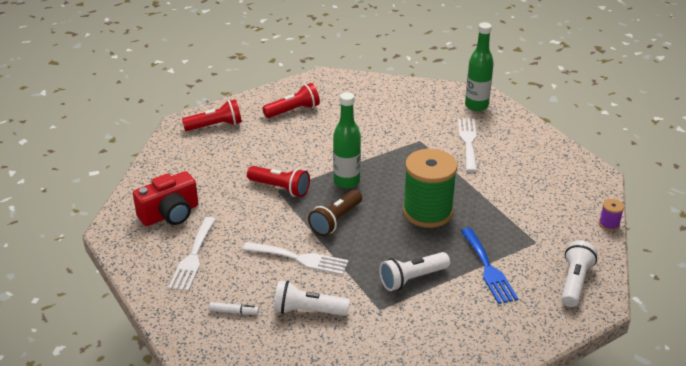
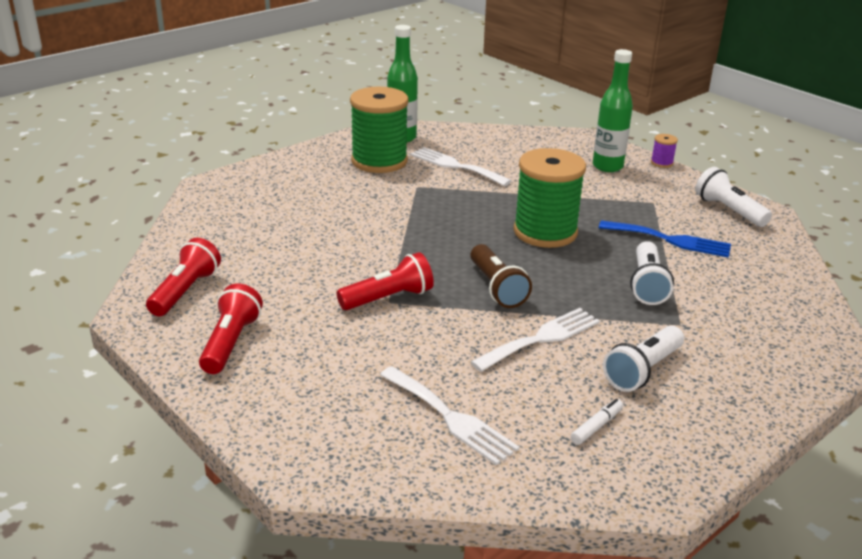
camera: 55 degrees left, 5 degrees down
red camera [133,171,198,226] -> none
red flashlight [262,83,320,118] -> red flashlight moved to [199,284,263,374]
green bottle [333,92,361,188] -> green bottle moved to [593,49,633,172]
none -> green spool [350,87,409,173]

